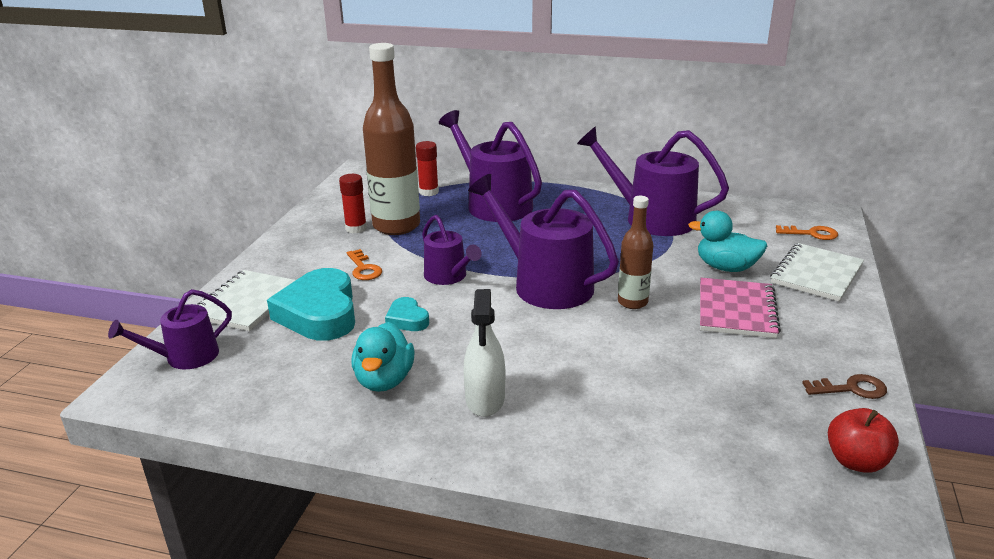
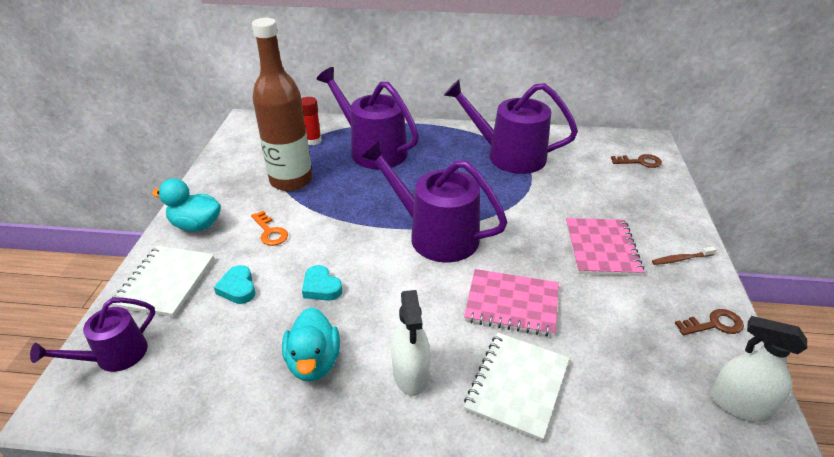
camera: 10 degrees left, 10 degrees up
turquoise heart [267,268,355,341] -> turquoise heart [214,265,255,304], size x0.49
red glue stick [339,174,367,234] -> none
purple watering can [422,215,482,285] -> none
brown bottle [618,196,653,309] -> none
turquoise duck [688,211,768,272] -> turquoise duck moved to [152,178,221,232]
white notebook [770,243,864,302] -> white notebook moved to [464,333,569,442]
orange key [776,225,838,240] -> brown key [611,154,662,168]
red apple [828,408,899,473] -> white spray bottle [710,316,807,422]
none -> pink notebook [464,269,559,337]
none -> brown toothbrush [652,246,717,265]

